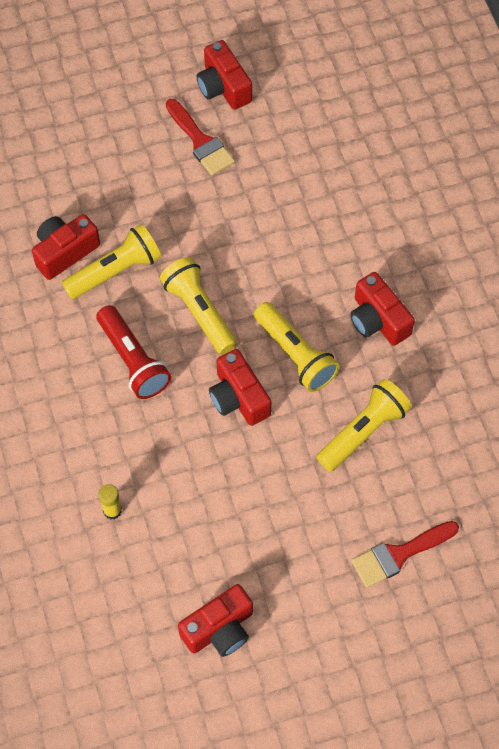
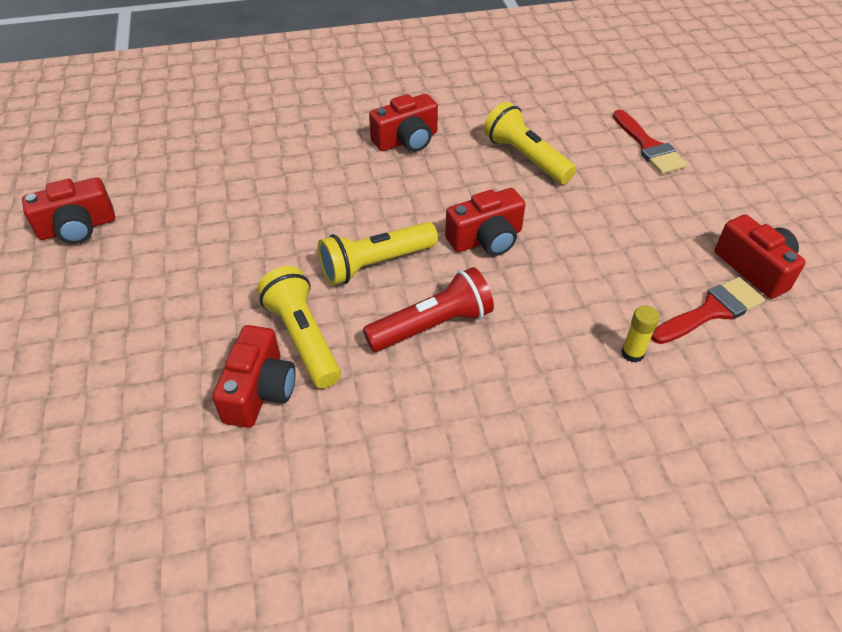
camera: 85 degrees left, 15 degrees down
red camera [32,214,100,280] -> red camera turned 135 degrees counterclockwise [212,325,296,428]
red brush [166,99,235,176] -> red brush moved to [651,277,765,344]
yellow flashlight [254,302,339,392] -> none

